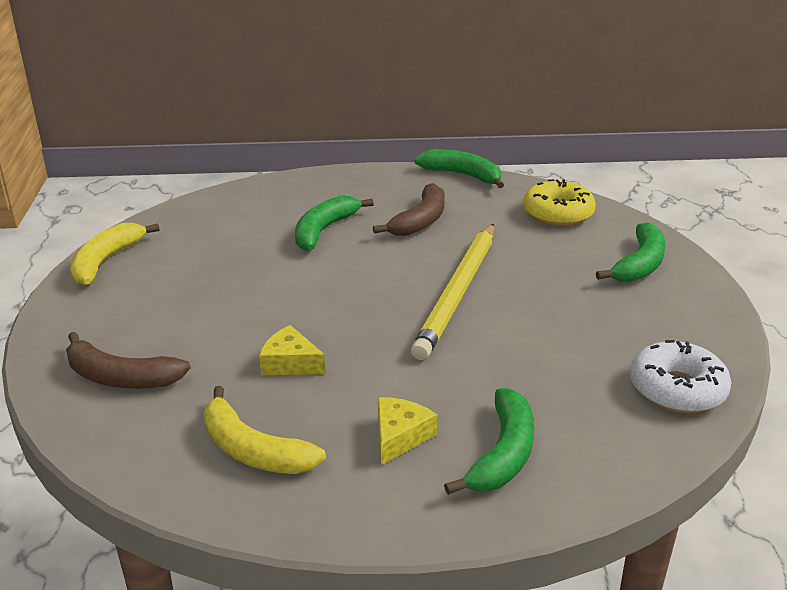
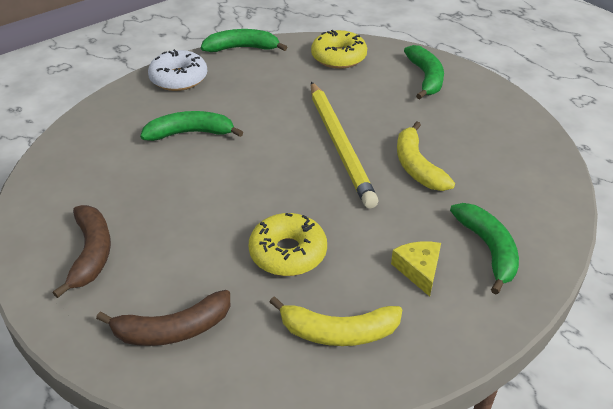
camera: 35 degrees left, 10 degrees up
yellow banana [70,223,160,286] -> yellow banana moved to [397,122,455,191]
yellow cheese [259,325,326,375] -> yellow donut [249,213,327,276]
green banana [295,195,374,251] -> green banana turned 90 degrees clockwise [140,111,243,141]
brown banana [373,183,445,236] -> brown banana moved to [53,205,111,298]
white donut [630,340,732,413] -> white donut moved to [148,49,207,91]

